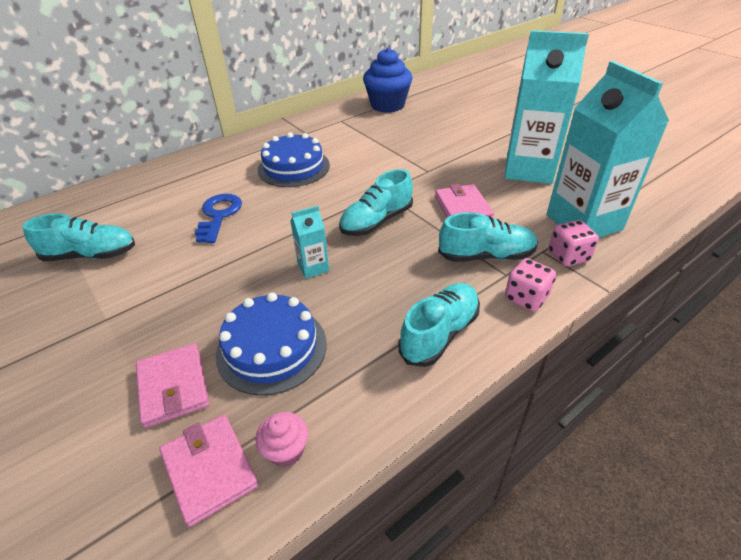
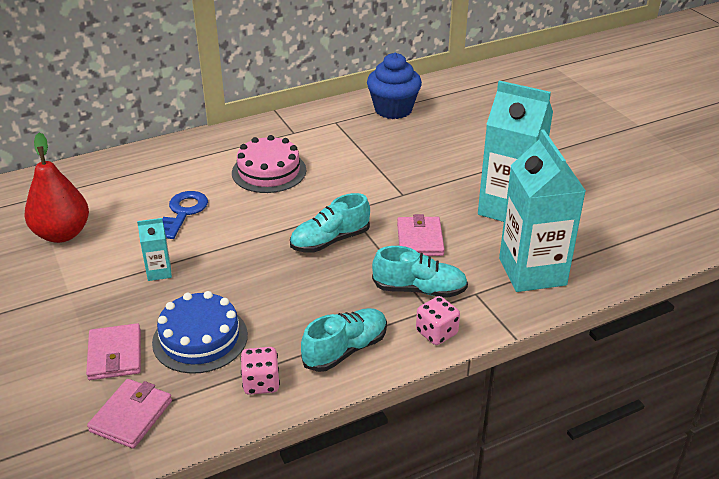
camera: 10 degrees right, 5 degrees down
turquoise shoe [23,213,135,261] -> red pear [25,132,89,243]
pink wallet [159,414,259,527] -> pink wallet turned 45 degrees clockwise [87,379,172,449]
pink cupcake [255,412,308,467] -> none
blue cake [258,132,330,187] -> pink cake [232,135,306,193]
turquoise carton [290,206,329,279] -> turquoise carton moved to [137,218,172,281]
pink dice [548,220,599,266] -> pink dice moved to [240,347,280,395]

